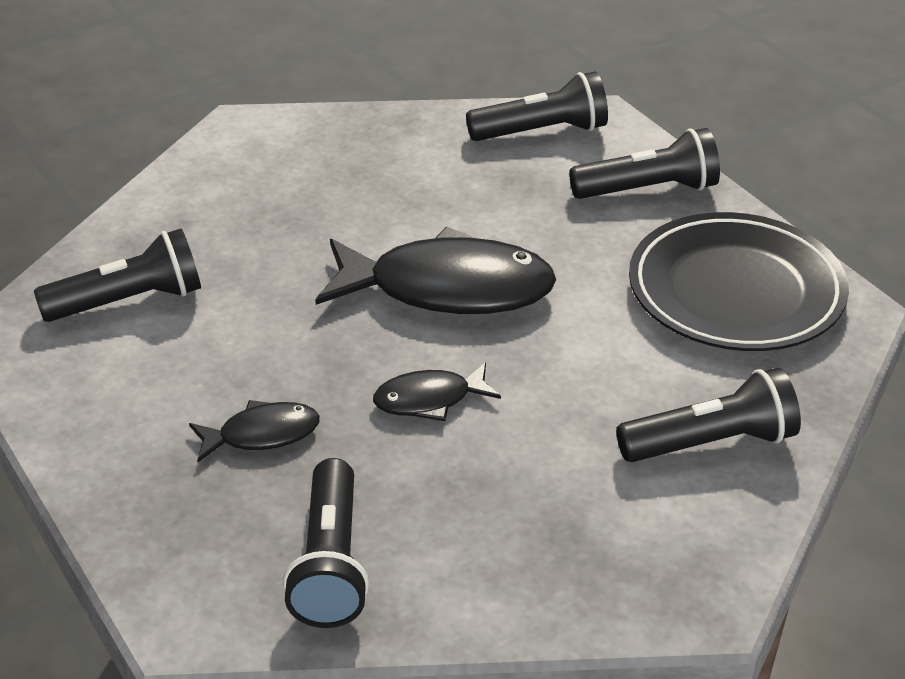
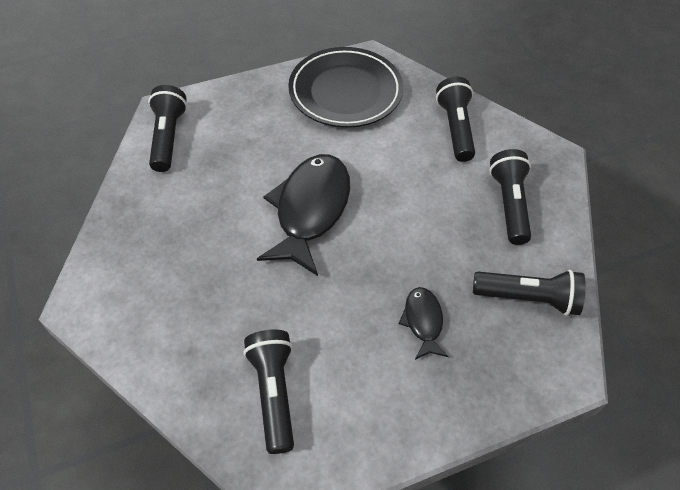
camera: 80 degrees left, 15 degrees up
black fish [373,363,501,421] -> none
black flashlight [569,128,720,199] -> black flashlight moved to [489,149,531,245]

